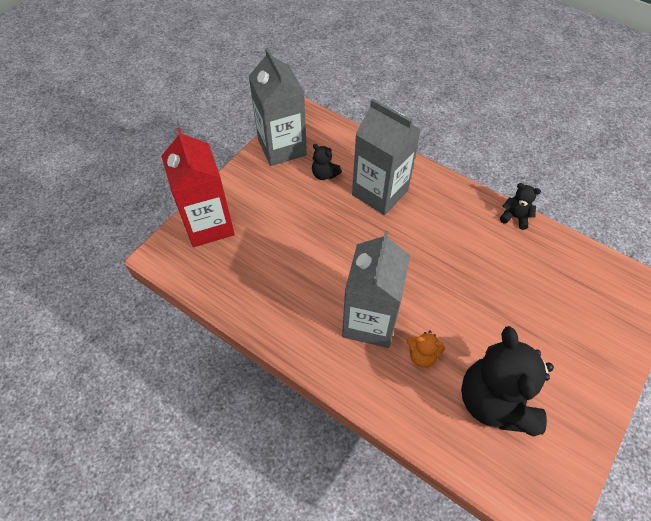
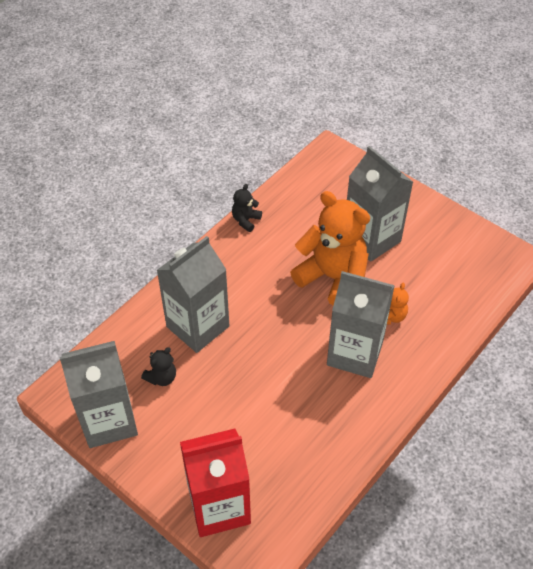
camera: 85 degrees left, 5 degrees down
black teddy bear [461,326,554,437] -> none
none -> orange teddy bear [290,191,370,306]
none -> grey carton [347,146,413,262]

